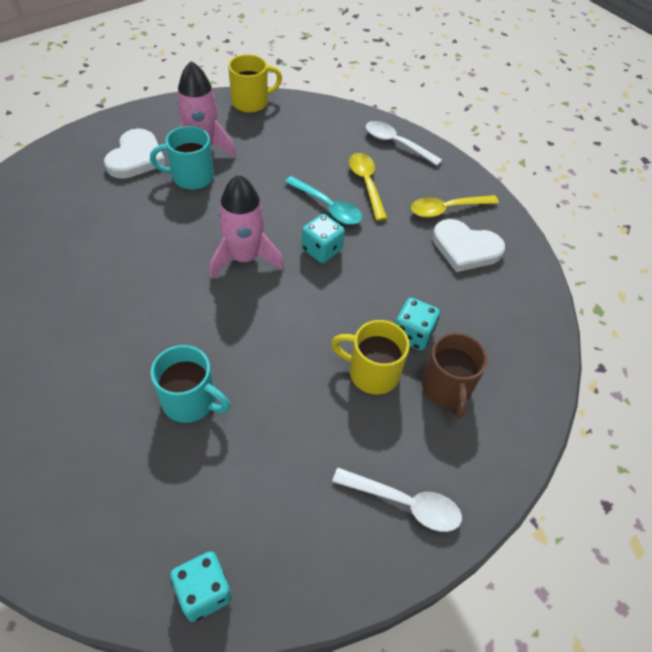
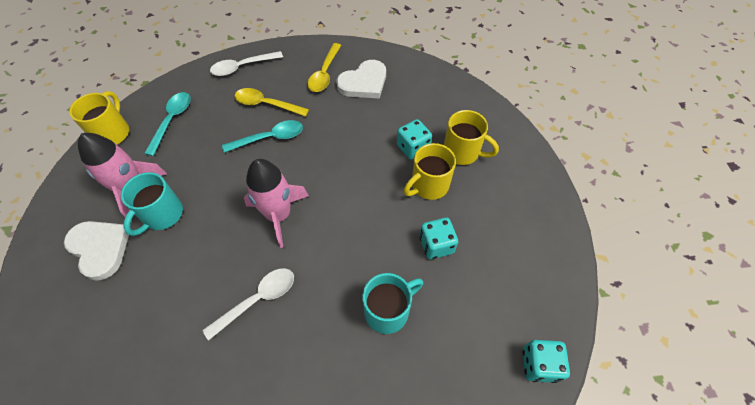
camera: 55 degrees left, 5 degrees up
turquoise dice [302,214,345,263] -> turquoise dice moved to [419,218,458,259]
white spoon [332,468,462,532] -> white spoon moved to [202,268,294,341]
brown mug [422,333,488,419] -> yellow mug [444,110,499,165]
none -> turquoise spoon [144,92,191,156]

